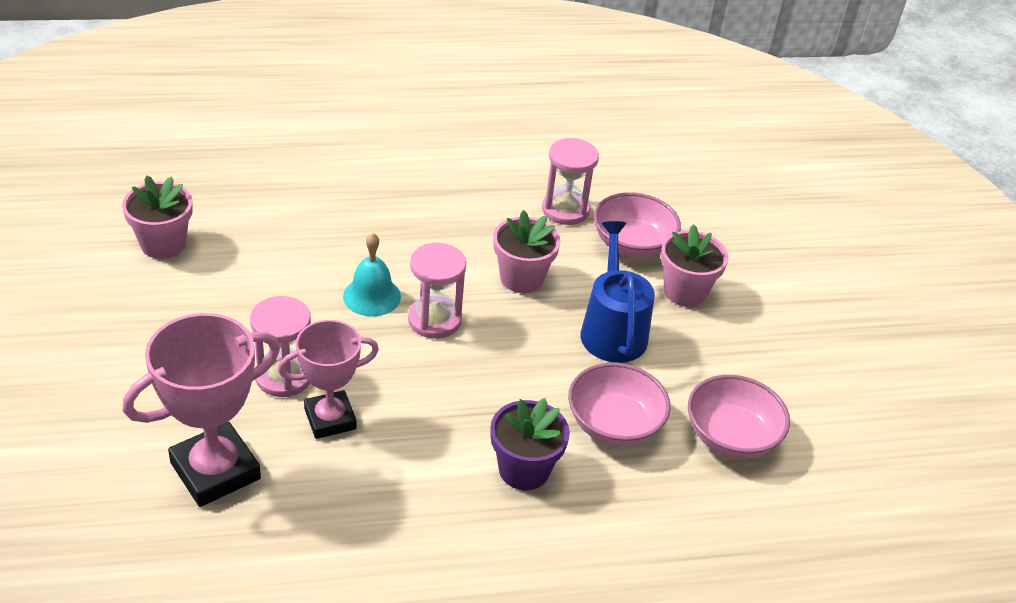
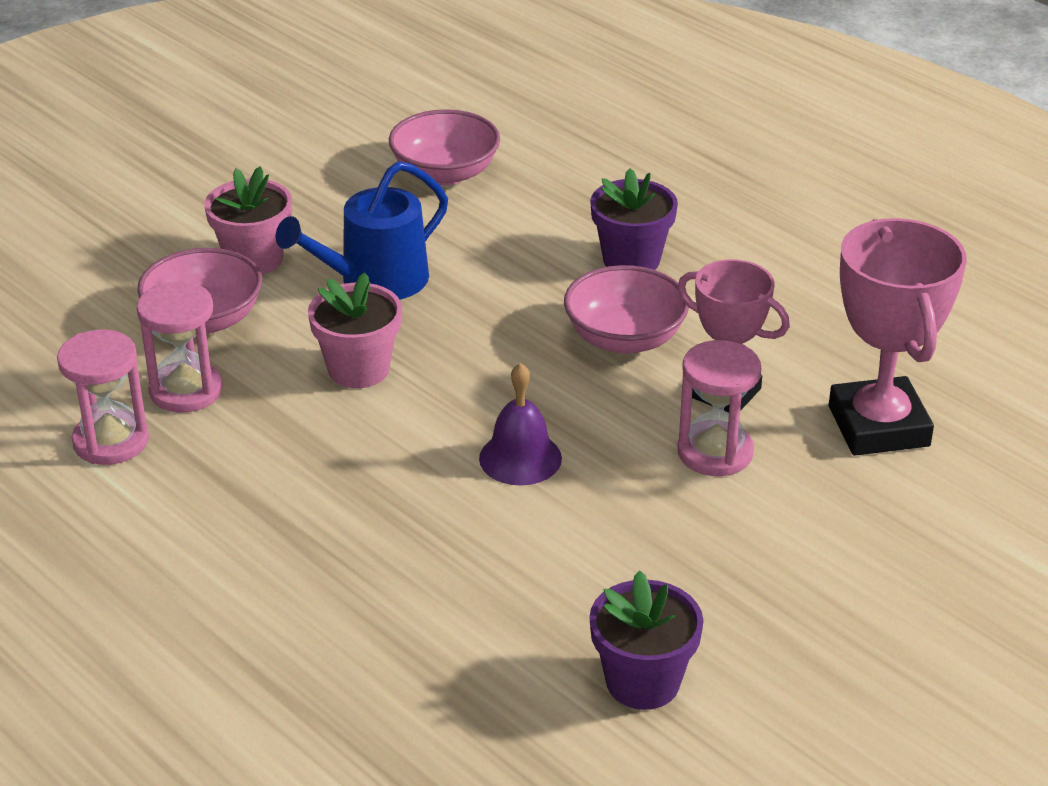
camera: 120 degrees left, 5 degrees down
pink flower pot [122,176,193,259] -> purple flower pot [589,570,704,710]
pink trophy [123,313,280,507] -> pink trophy turned 60 degrees clockwise [829,218,967,456]
turquoise bell [343,233,401,317] -> purple bell [479,363,562,486]
pink hourglass [408,243,466,339] -> pink hourglass moved to [57,330,149,465]
pink bowl [568,363,671,446] -> pink bowl moved to [564,265,689,354]

